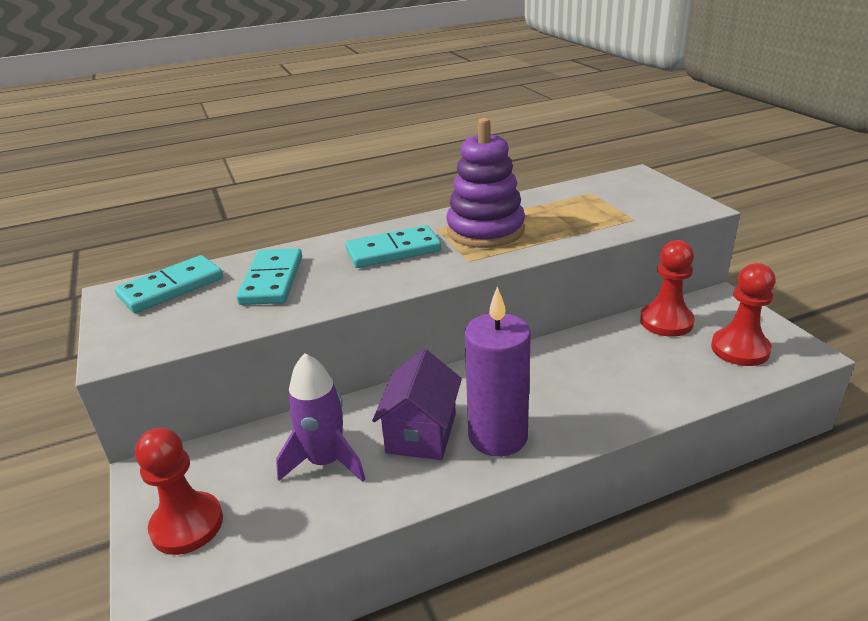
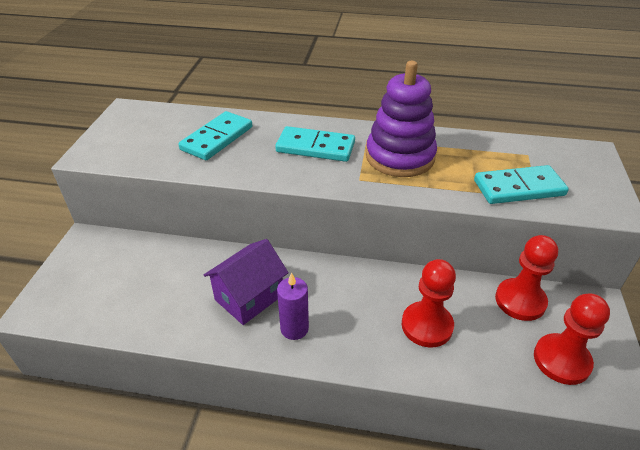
camera: 30 degrees right, 10 degrees up
turquoise domino [115,255,223,313] -> turquoise domino moved to [474,165,569,204]
red pawn [135,428,223,555] -> red pawn moved to [402,259,456,348]
purple rocket [276,353,366,482] -> none
purple candle [465,287,531,457] -> purple candle [277,272,309,340], size x0.58

